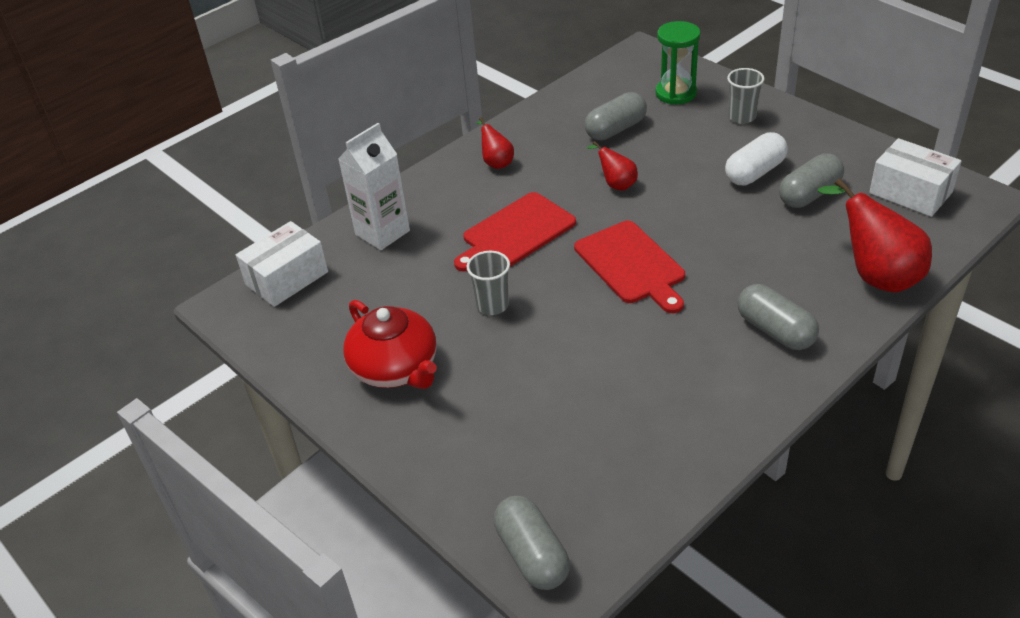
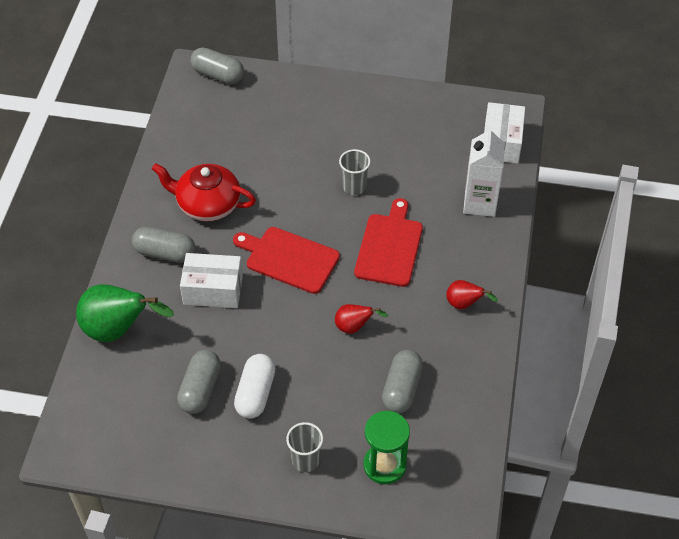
camera: 140 degrees right, 10 degrees up
red teapot [343,300,437,389] -> red teapot moved to [152,163,256,221]
red pear [818,178,932,293] -> green pear [76,284,174,342]
white box [869,138,962,217] -> white box moved to [180,253,243,308]

